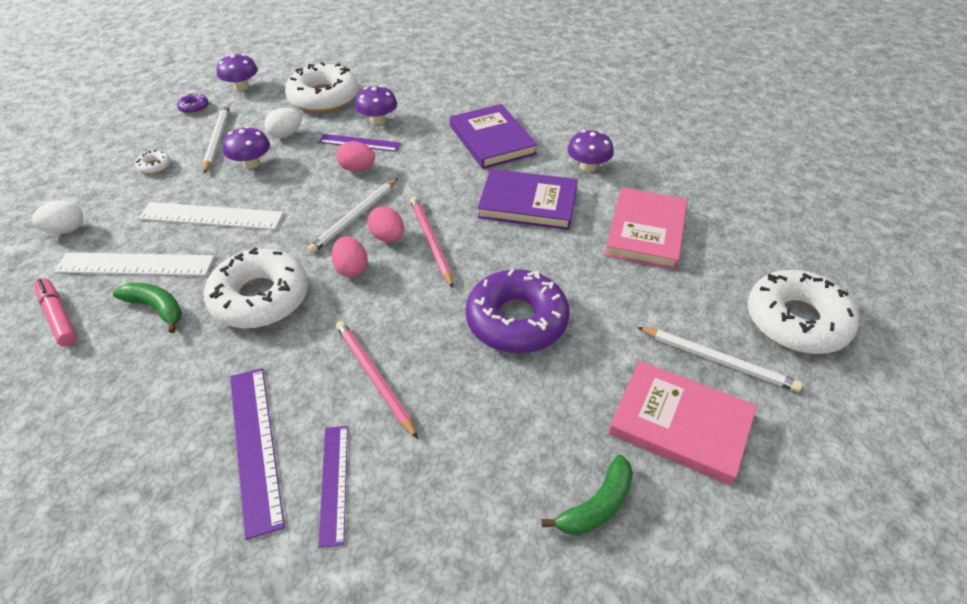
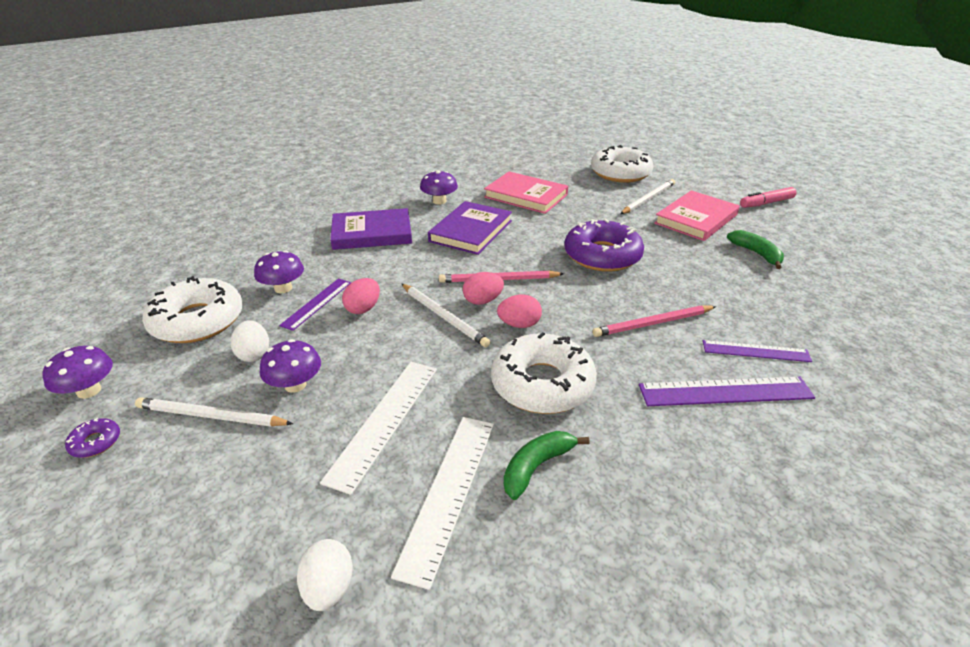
camera: 75 degrees left, 10 degrees down
pink marker [34,278,77,347] -> pink marker moved to [740,187,797,208]
white donut [135,150,171,174] -> none

